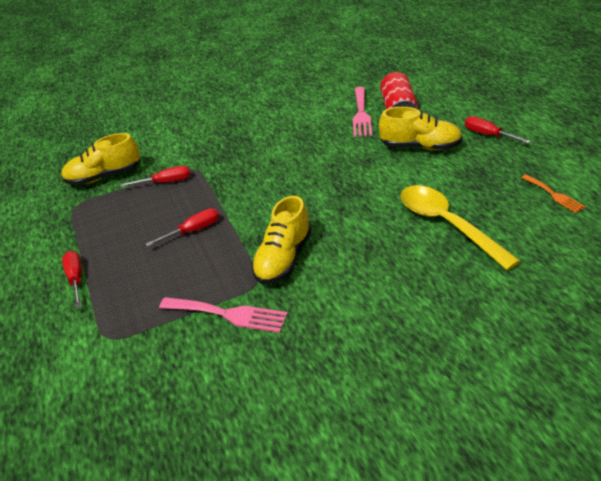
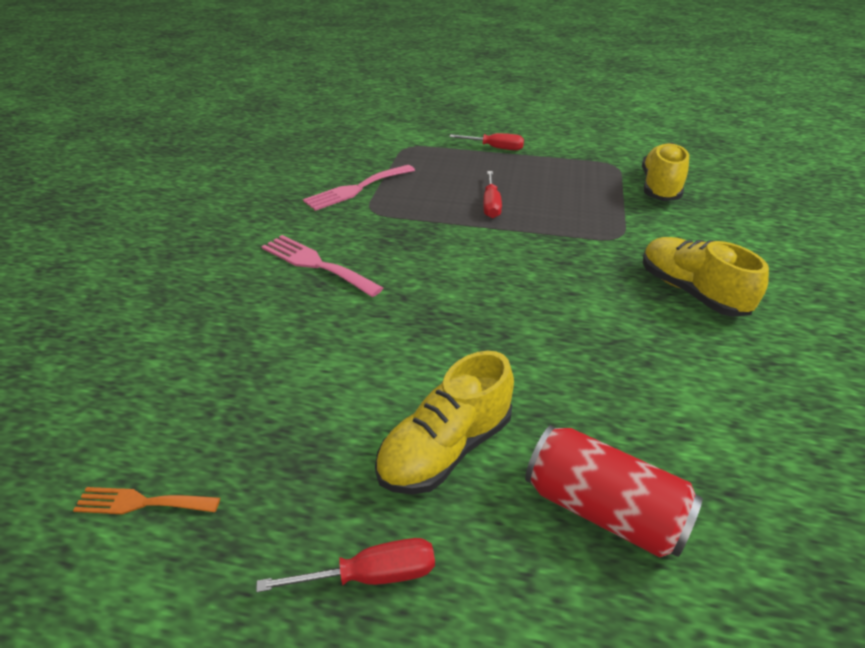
camera: 120 degrees right, 0 degrees up
red screwdriver [120,166,190,187] -> none
yellow shoe [251,196,312,284] -> yellow shoe moved to [643,237,769,317]
pink fork [353,87,372,137] -> pink fork moved to [262,235,383,297]
yellow spoon [401,185,520,271] -> none

